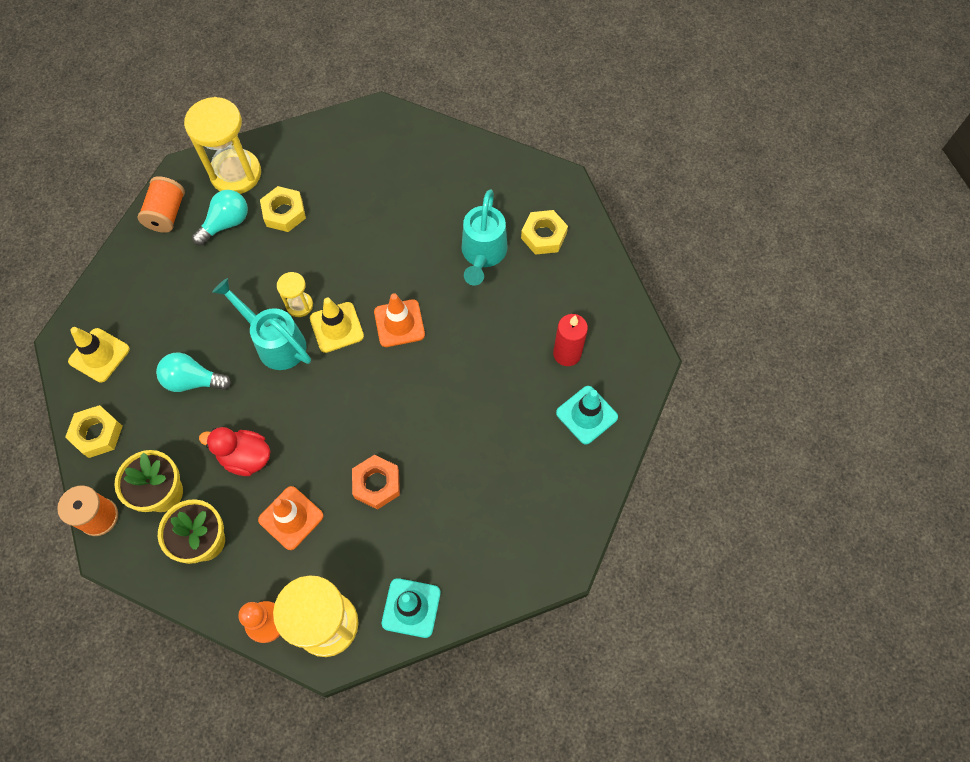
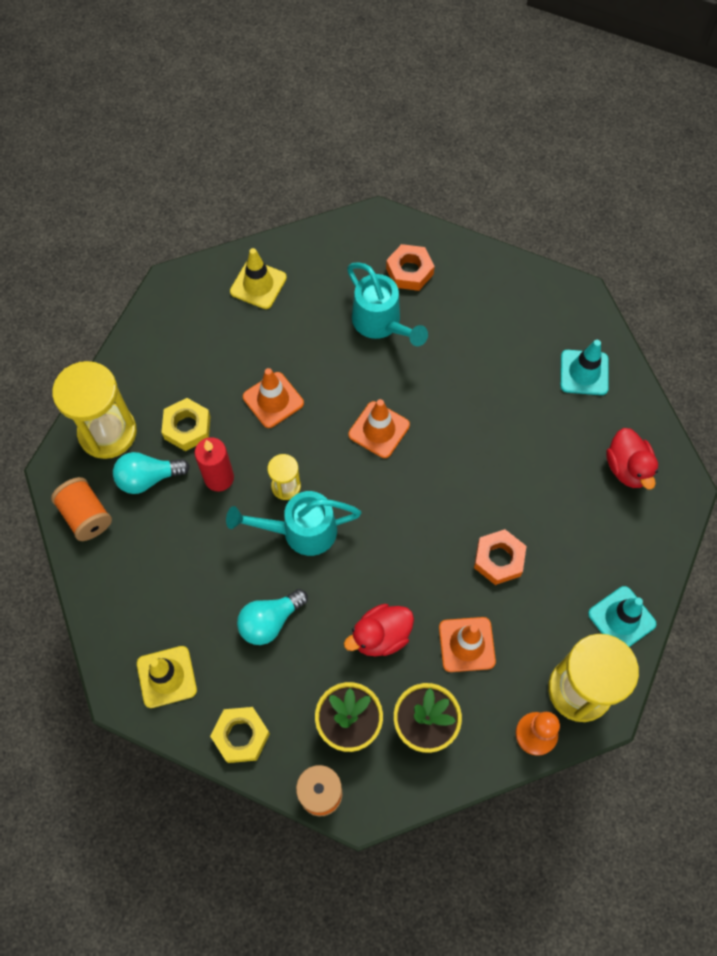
camera: 45 degrees left, 0 degrees up
turquoise light bulb [192,190,248,246] -> turquoise light bulb turned 105 degrees counterclockwise [113,452,190,494]
yellow traffic cone [310,298,364,353] -> yellow traffic cone moved to [230,248,287,309]
yellow nut [521,210,568,255] -> orange nut [386,244,435,291]
red candle [553,314,588,366] -> red candle moved to [195,437,234,491]
none -> orange traffic cone [243,368,304,428]
none -> red duck [606,428,658,490]

